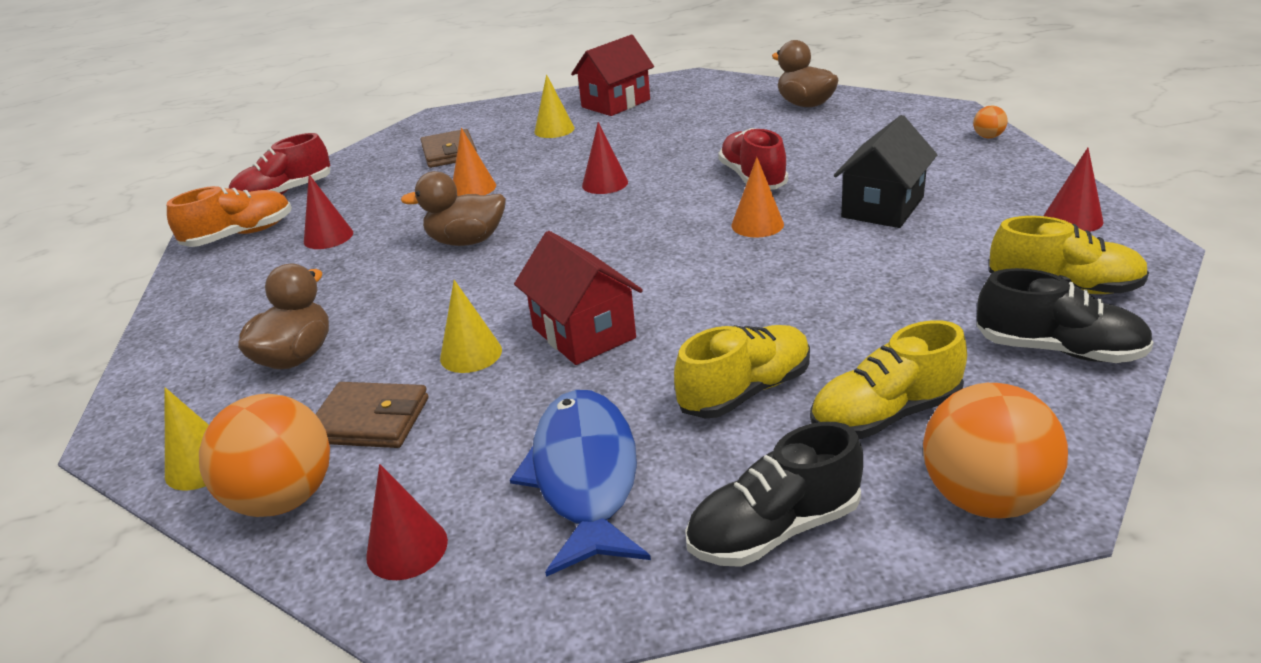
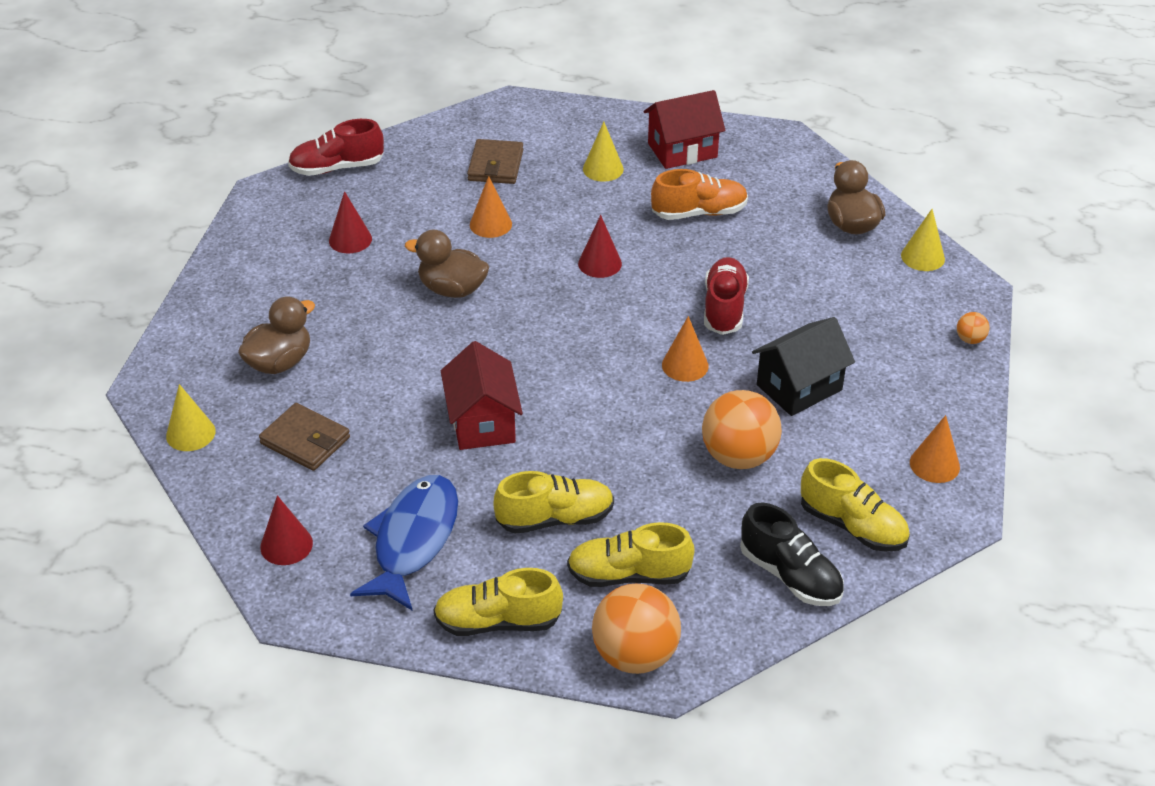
camera: 20 degrees right, 10 degrees up
orange shoe [167,186,292,247] -> orange shoe moved to [651,169,748,220]
orange ball [199,394,330,517] -> orange ball moved to [702,390,782,469]
yellow cone [440,280,502,373] -> yellow cone moved to [901,209,945,271]
black shoe [685,422,863,567] -> yellow shoe [433,568,563,636]
red cone [1044,148,1103,232] -> orange cone [910,415,960,483]

